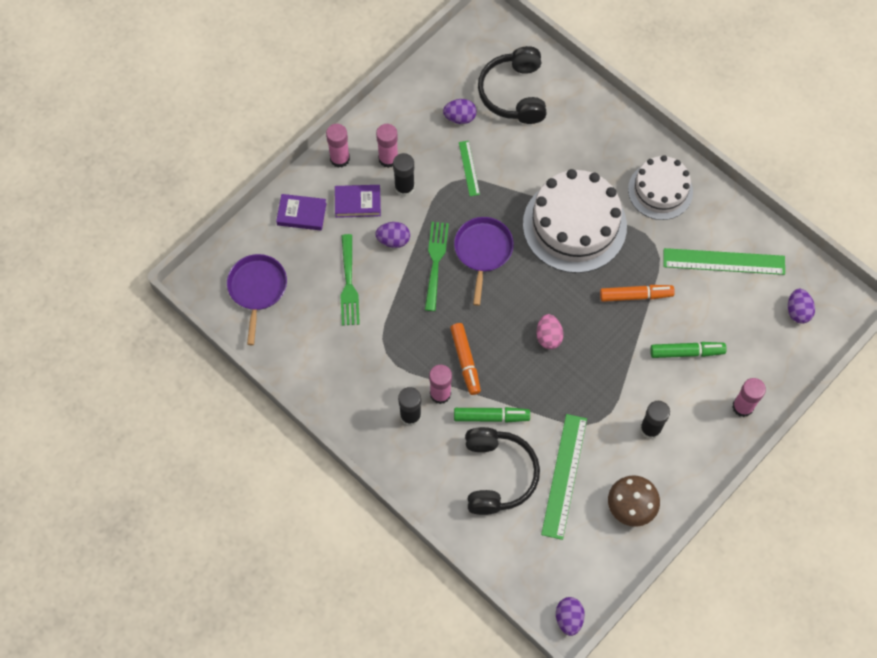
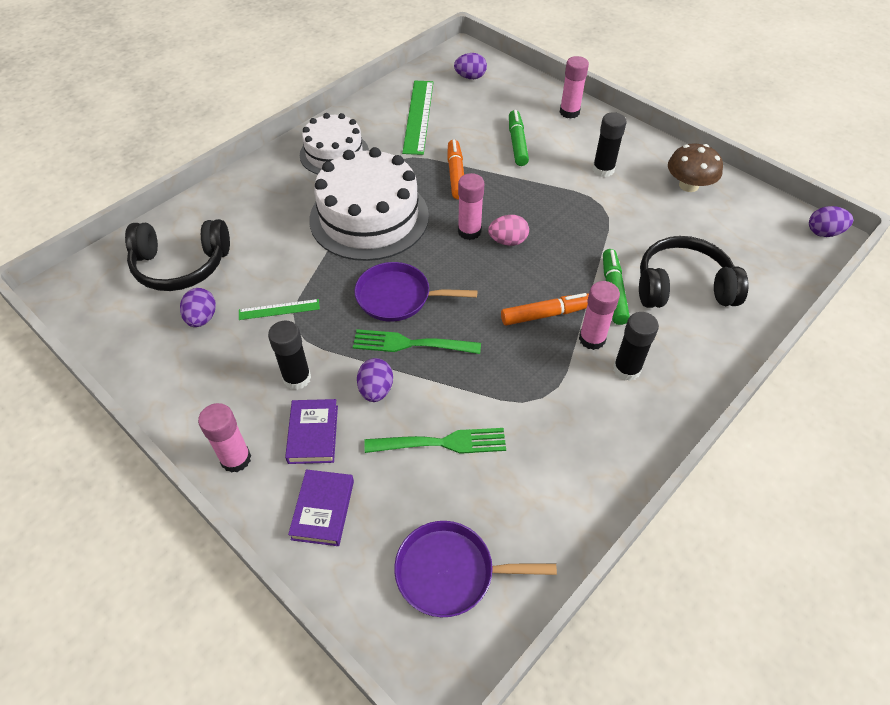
camera: 90 degrees left, 15 degrees down
pink glue stick [376,124,398,168] -> pink glue stick moved to [458,173,485,240]
green ruler [541,414,587,540] -> none

